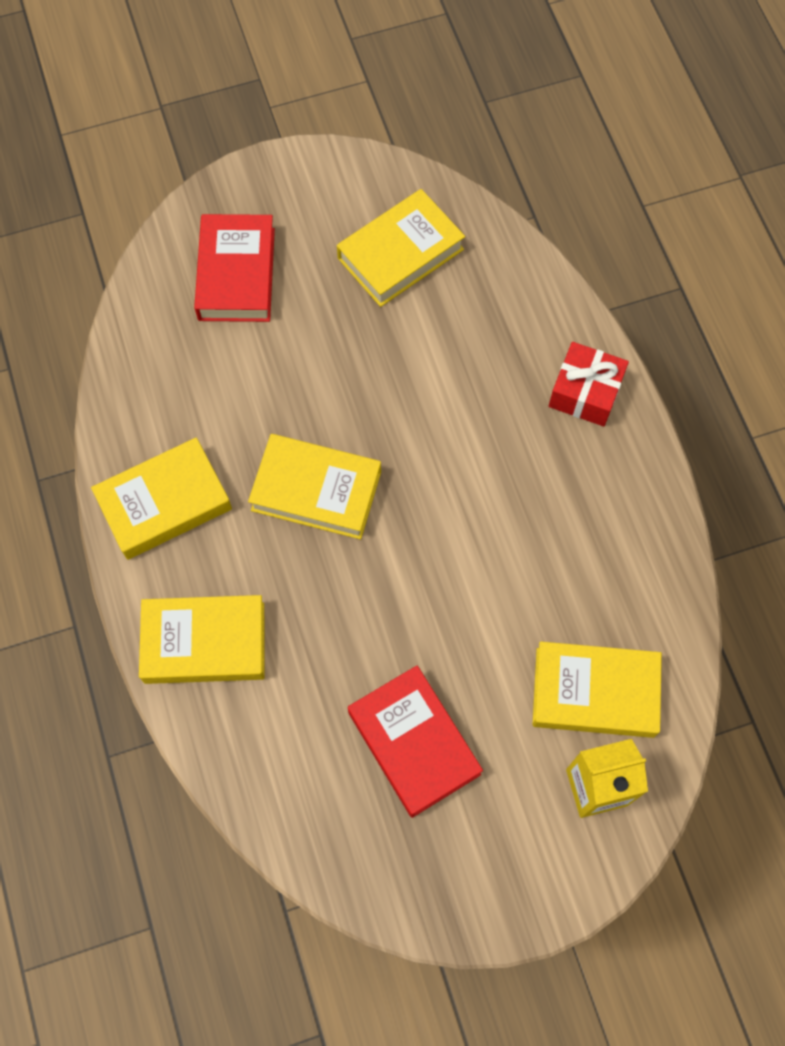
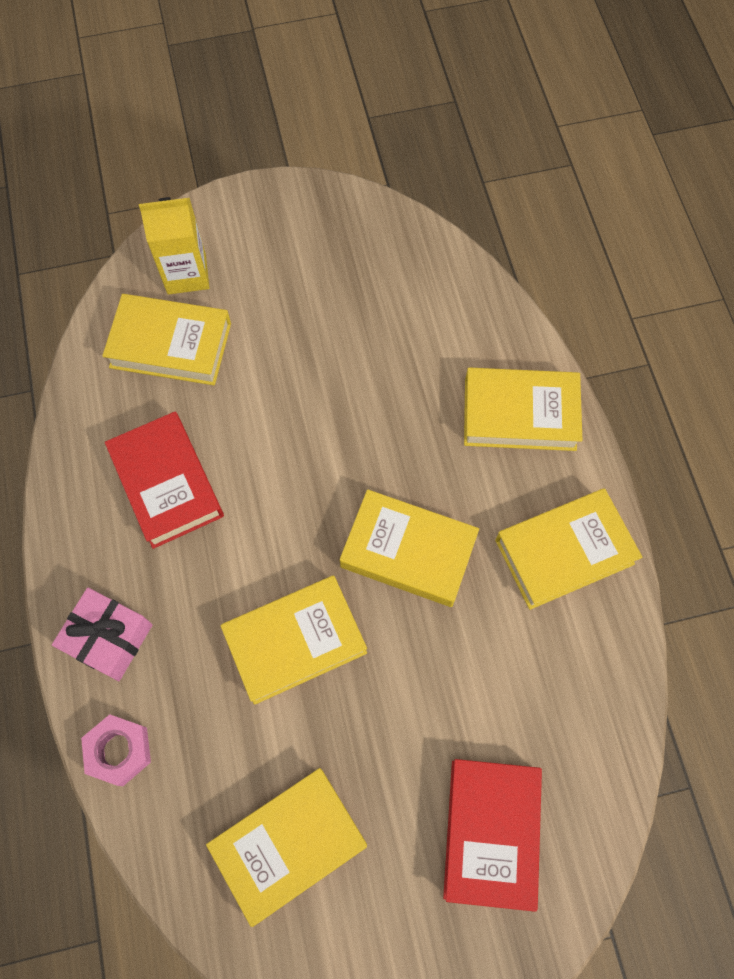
camera: 175 degrees left, 0 degrees up
red book [348,665,483,818] -> red book moved to [105,412,224,549]
red gift [549,342,629,426] -> pink gift [52,588,153,681]
none -> pink nut [81,714,151,786]
none -> yellow book [221,576,367,705]

